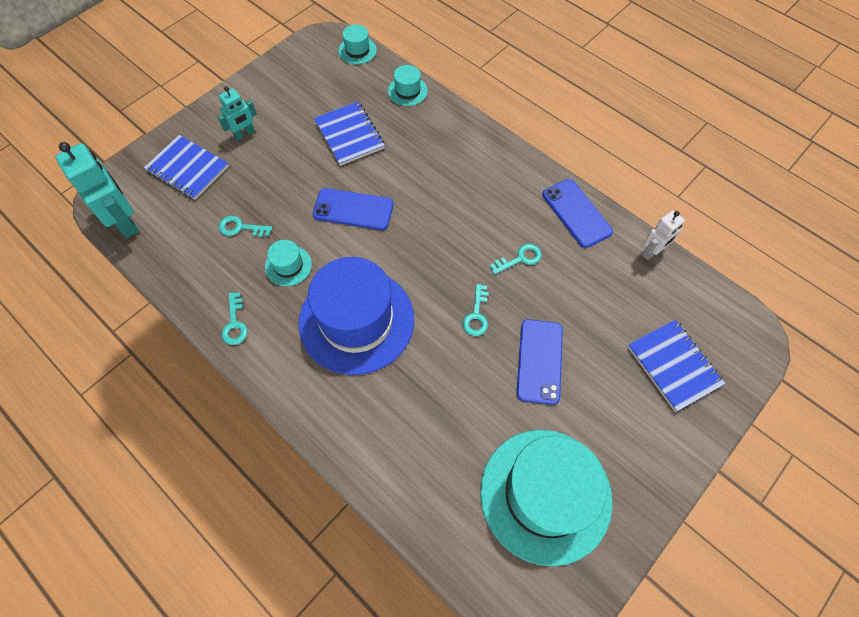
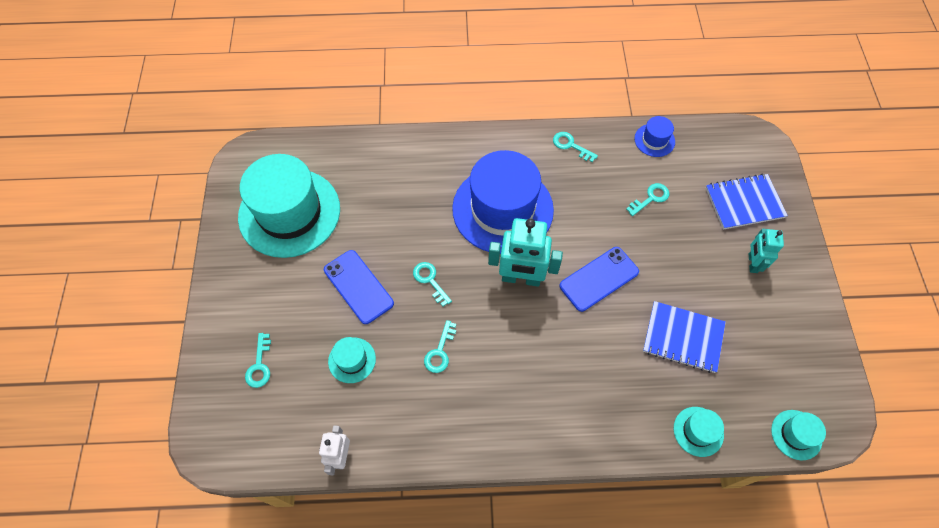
camera: 135 degrees right, 0 degrees up
turquoise robot [55,142,139,238] -> turquoise robot moved to [488,218,563,286]
turquoise hat [265,240,312,286] -> turquoise hat moved to [328,337,376,383]
blue phone [542,179,613,248] -> none
blue notebook [628,320,725,412] -> turquoise key [245,333,271,388]
none -> blue hat [634,116,675,157]

